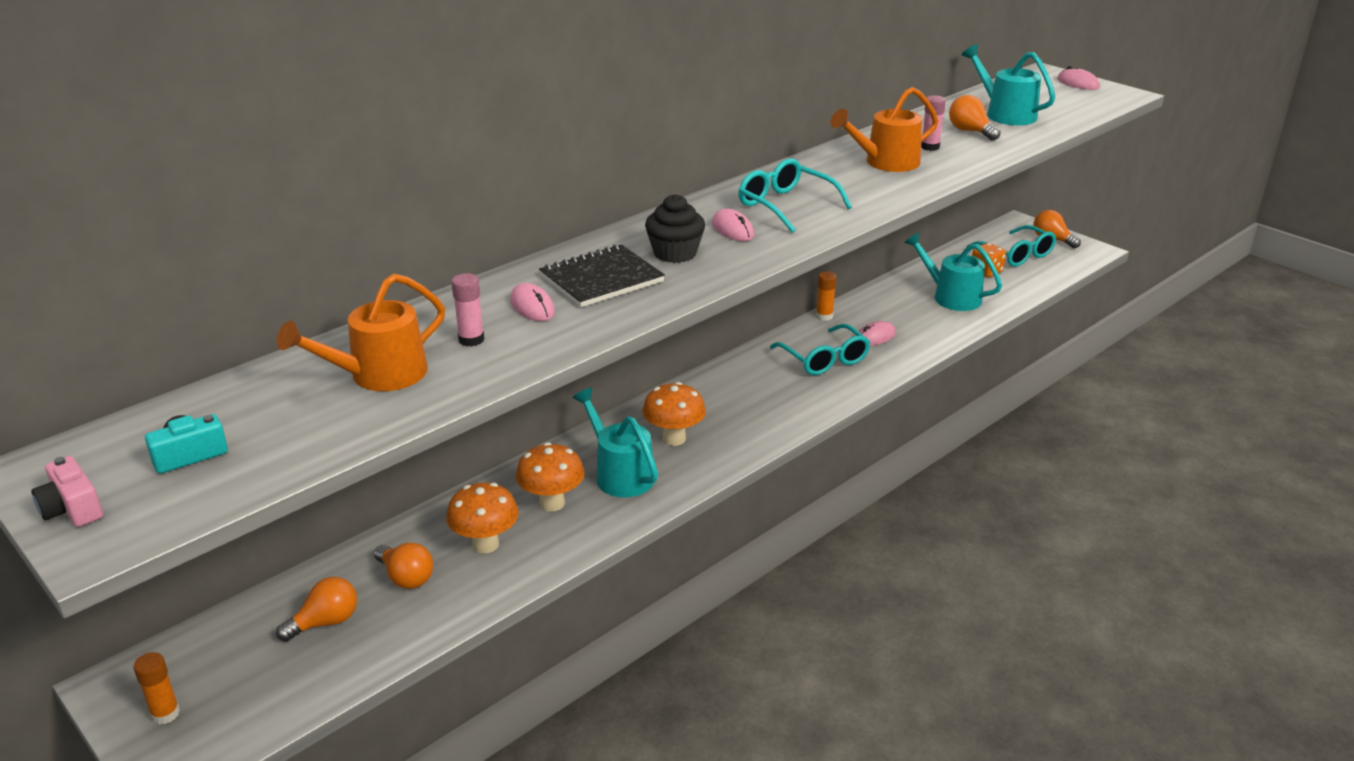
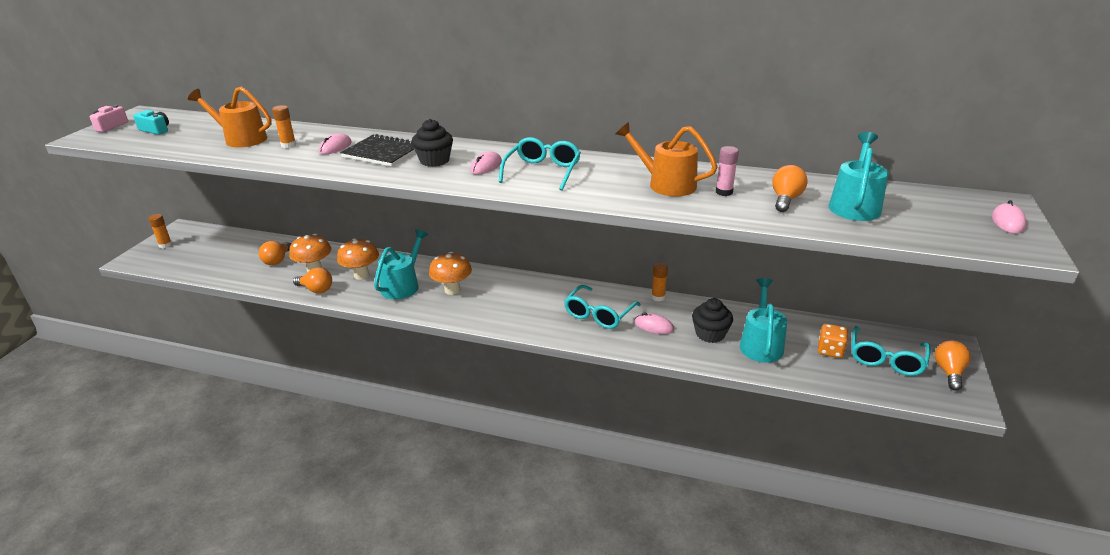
camera: 60 degrees right, 0 degrees up
orange light bulb [276,577,357,642] -> orange light bulb moved to [293,267,332,293]
pink glue stick [451,273,484,347] -> orange glue stick [272,105,296,148]
none -> black cupcake [692,298,733,343]

